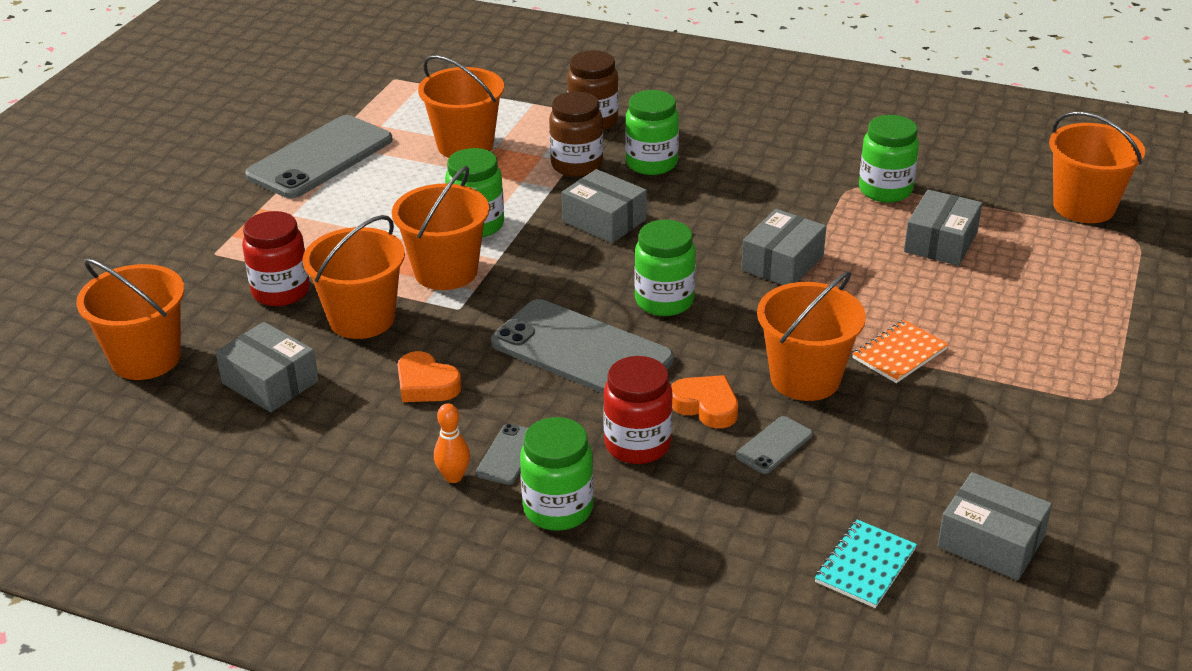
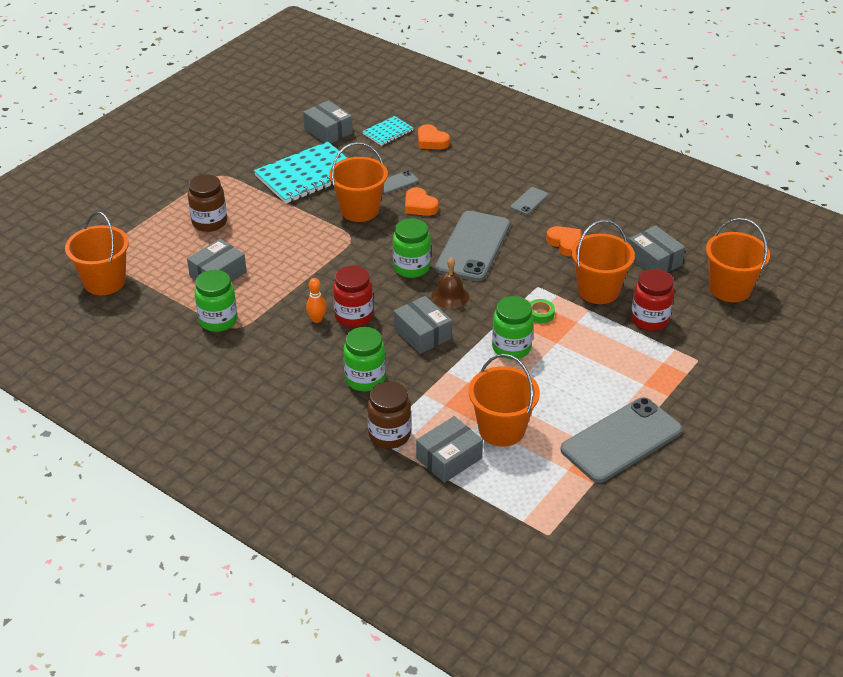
camera: 165 degrees left, 5 degrees up
orange bucket [392,166,489,290] -> green tape [530,299,555,323]
orange bowling pin [434,403,470,483] -> orange bowling pin moved to [306,278,326,323]
grey phone [491,299,674,394] -> grey phone turned 60 degrees clockwise [435,211,510,281]
green jar [520,417,594,531] -> none
brown jar [549,92,603,177] -> brown jar moved to [188,174,227,232]
red jar [603,356,673,464] -> red jar moved to [333,266,373,327]
grey box [741,209,826,285] -> grey box moved to [416,416,483,483]
orange notebook [852,320,949,383] -> none
none -> turquoise notebook [254,141,347,204]
none -> orange heart [418,124,450,149]
none -> brown bell [432,257,469,309]

